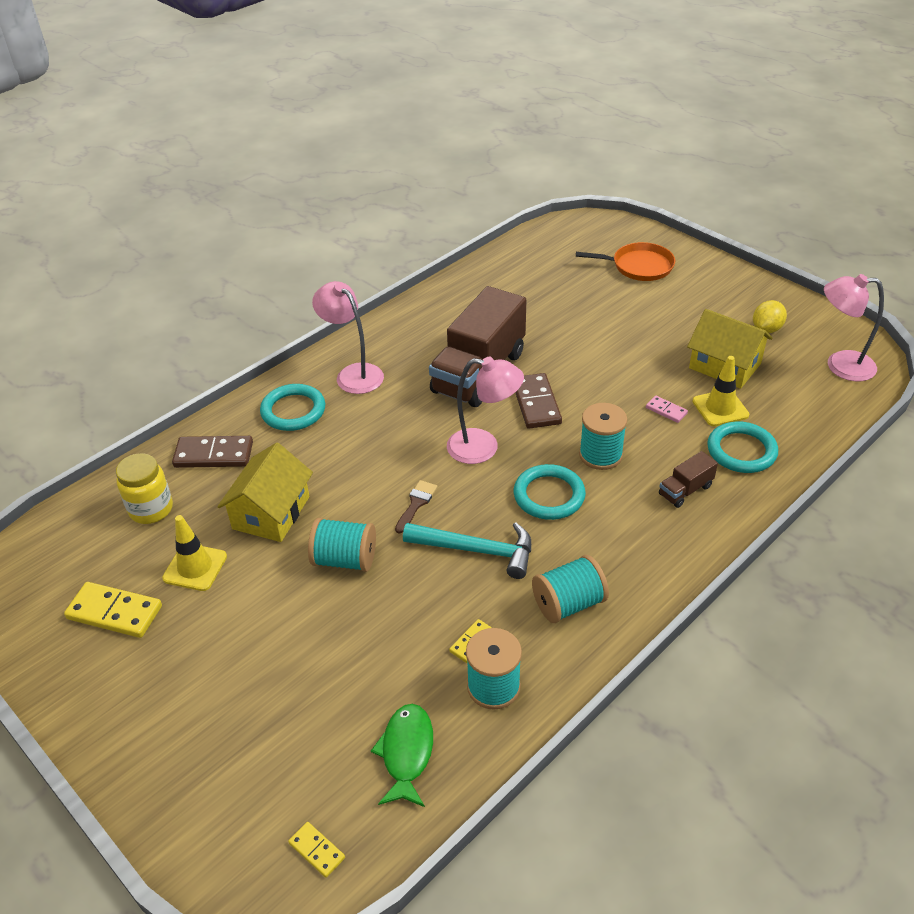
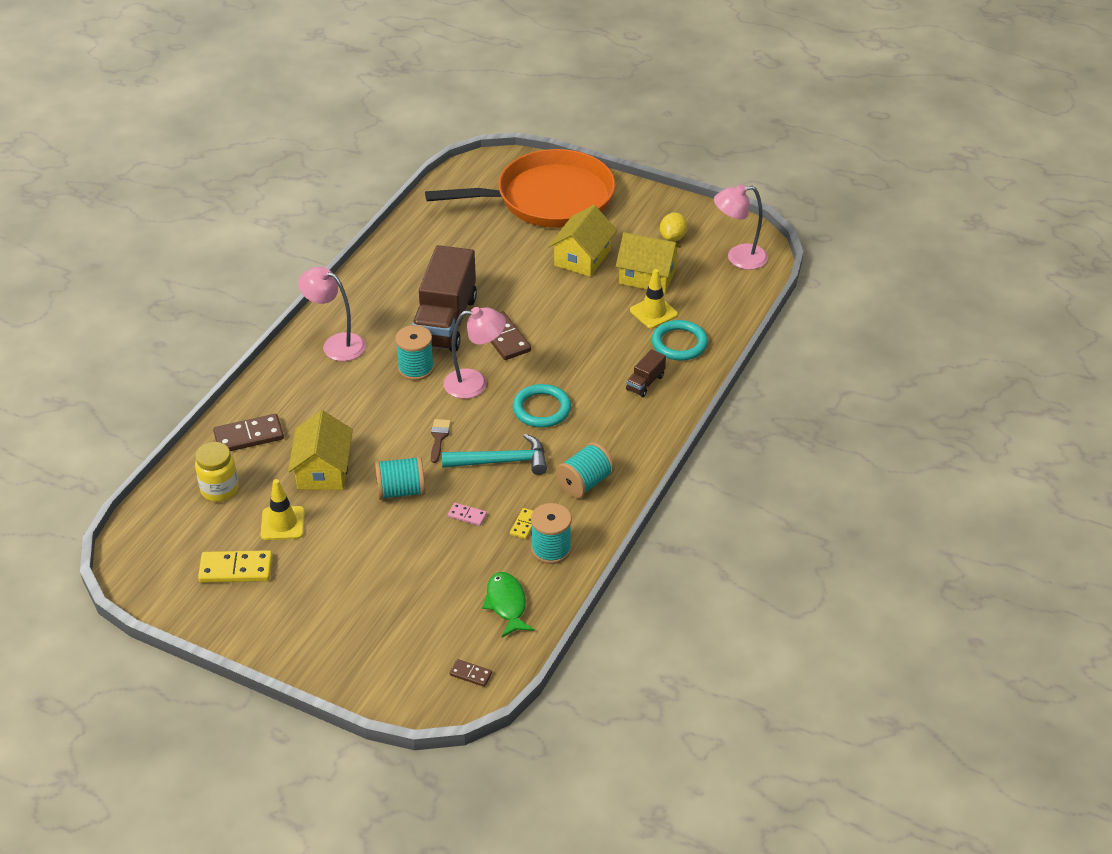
camera: 20 degrees left, 0 degrees up
turquoise ring [260,384,325,431] -> none
yellow domino [288,822,345,878] -> brown domino [450,659,492,687]
orange pan [576,242,675,281] -> orange pan [425,149,615,228], size x2.10
turquoise spool [579,403,627,470] -> turquoise spool moved to [395,325,434,381]
pink domino [646,396,688,423] -> pink domino moved to [448,503,487,526]
none -> yellow house [549,205,617,277]

